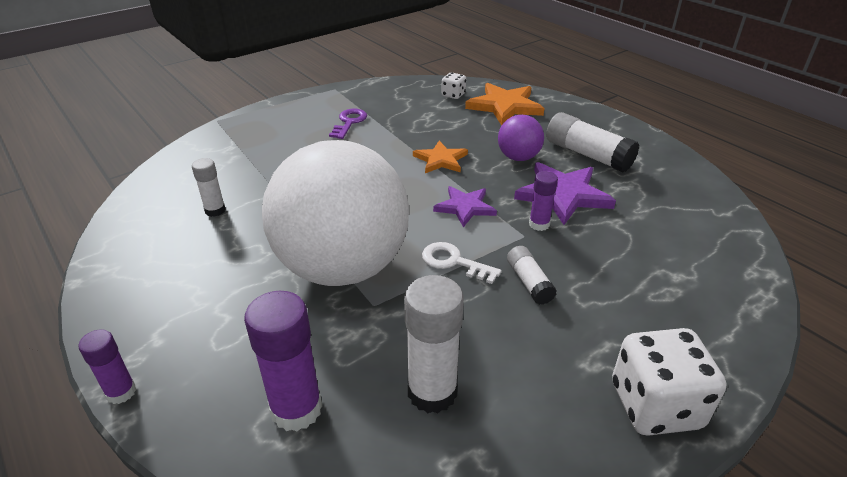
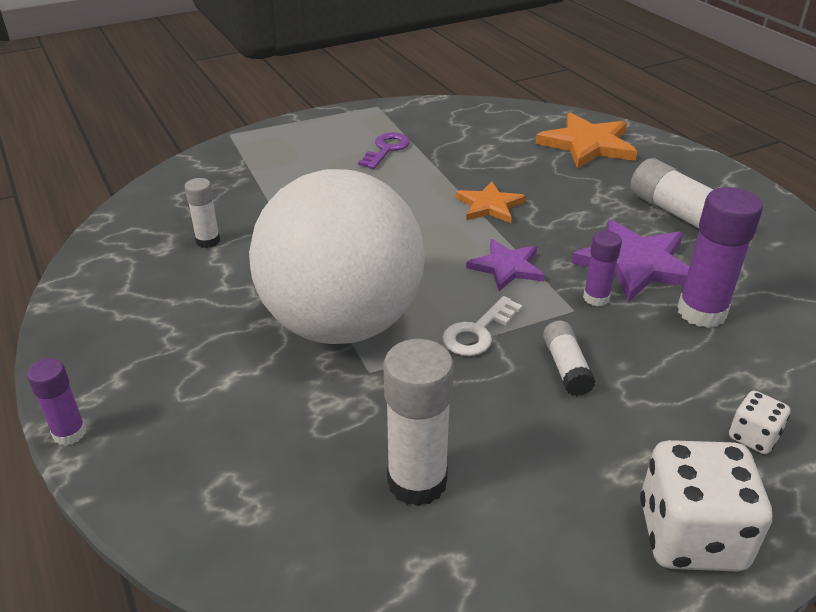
camera: 10 degrees right, 0 degrees up
purple glue stick [244,291,322,432] -> purple glue stick moved to [677,187,763,328]
white key [422,242,502,284] -> white key turned 90 degrees counterclockwise [443,296,523,356]
white dice [441,72,466,99] -> white dice moved to [729,391,791,454]
purple ball [498,115,544,161] -> none

